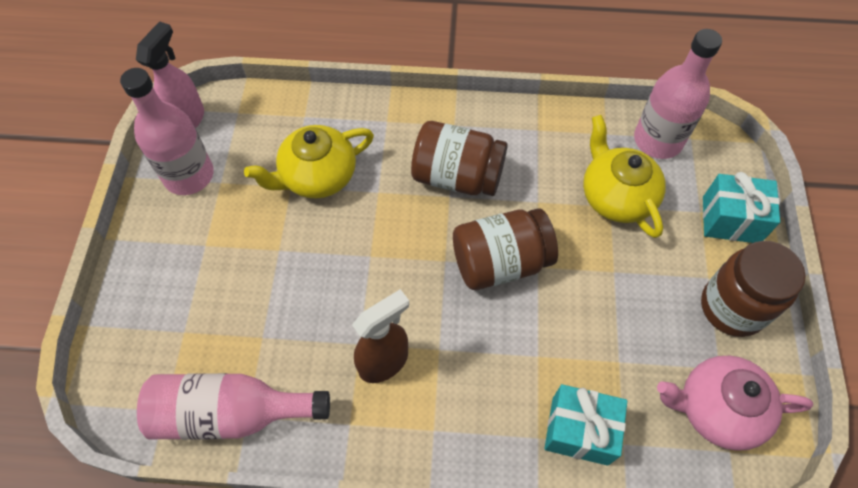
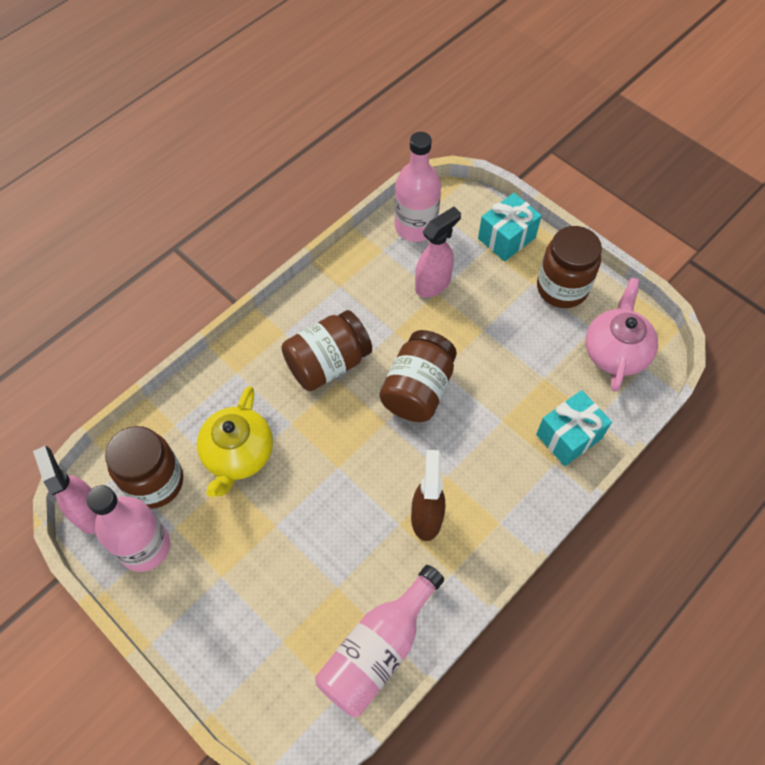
camera: 50 degrees left, 0 degrees up
yellow teapot [583,115,666,238] -> pink spray bottle [415,207,461,298]
pink teapot [657,356,813,451] -> pink teapot turned 150 degrees clockwise [585,278,658,392]
none -> brown jar [105,426,183,508]

